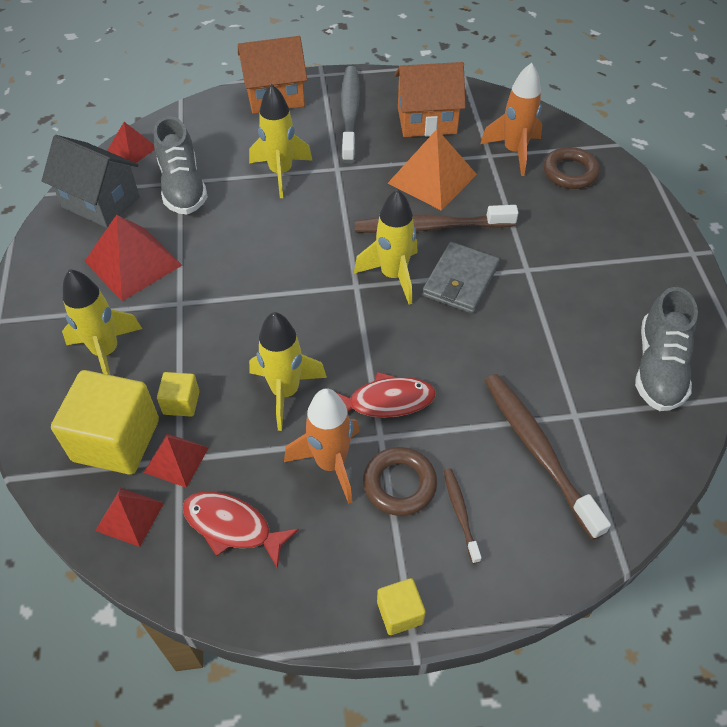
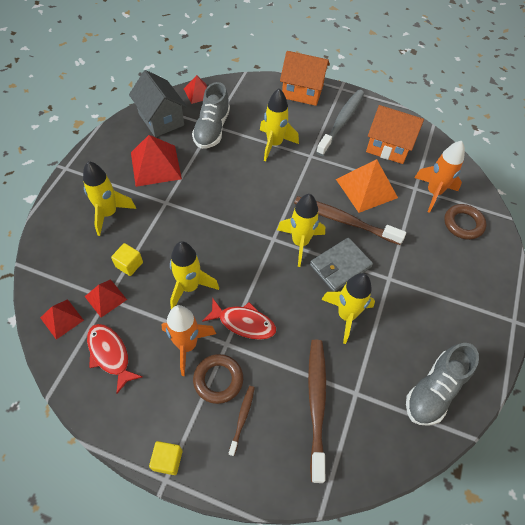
camera: 25 degrees right, 5 degrees up
yellow cube [51,370,159,475] -> none
none -> yellow rocket [321,273,375,344]

